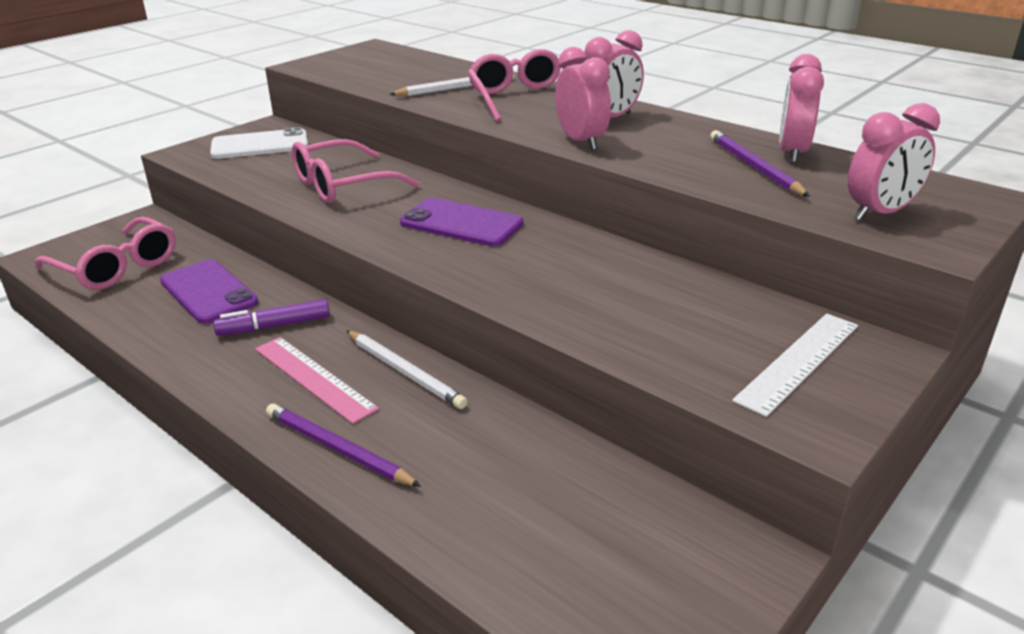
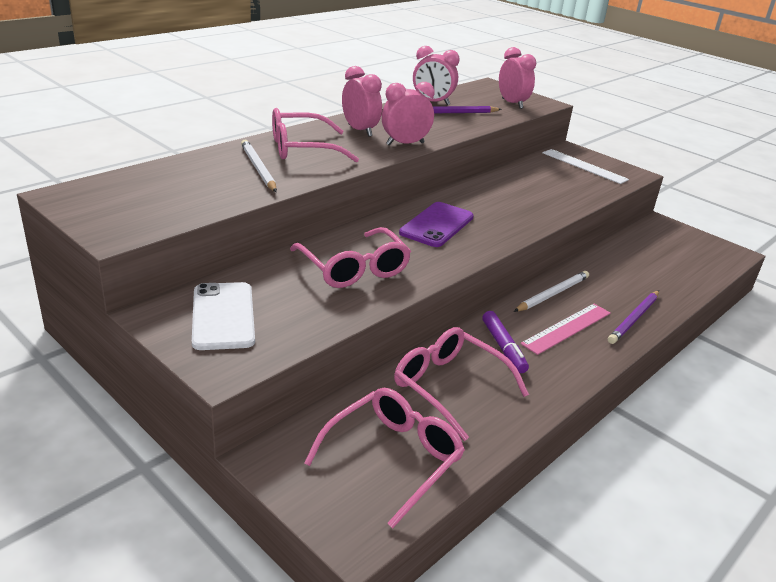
camera: 90 degrees left, 0 degrees up
purple phone [160,259,258,324] -> pink glasses [394,327,529,441]

